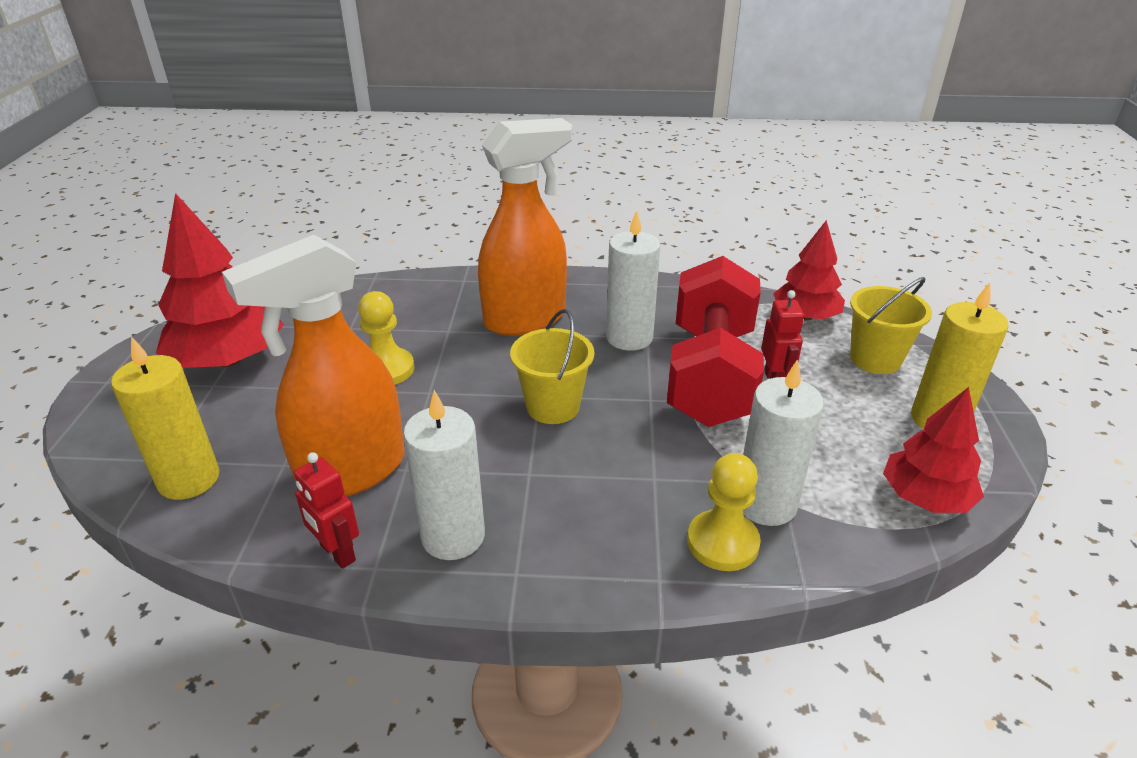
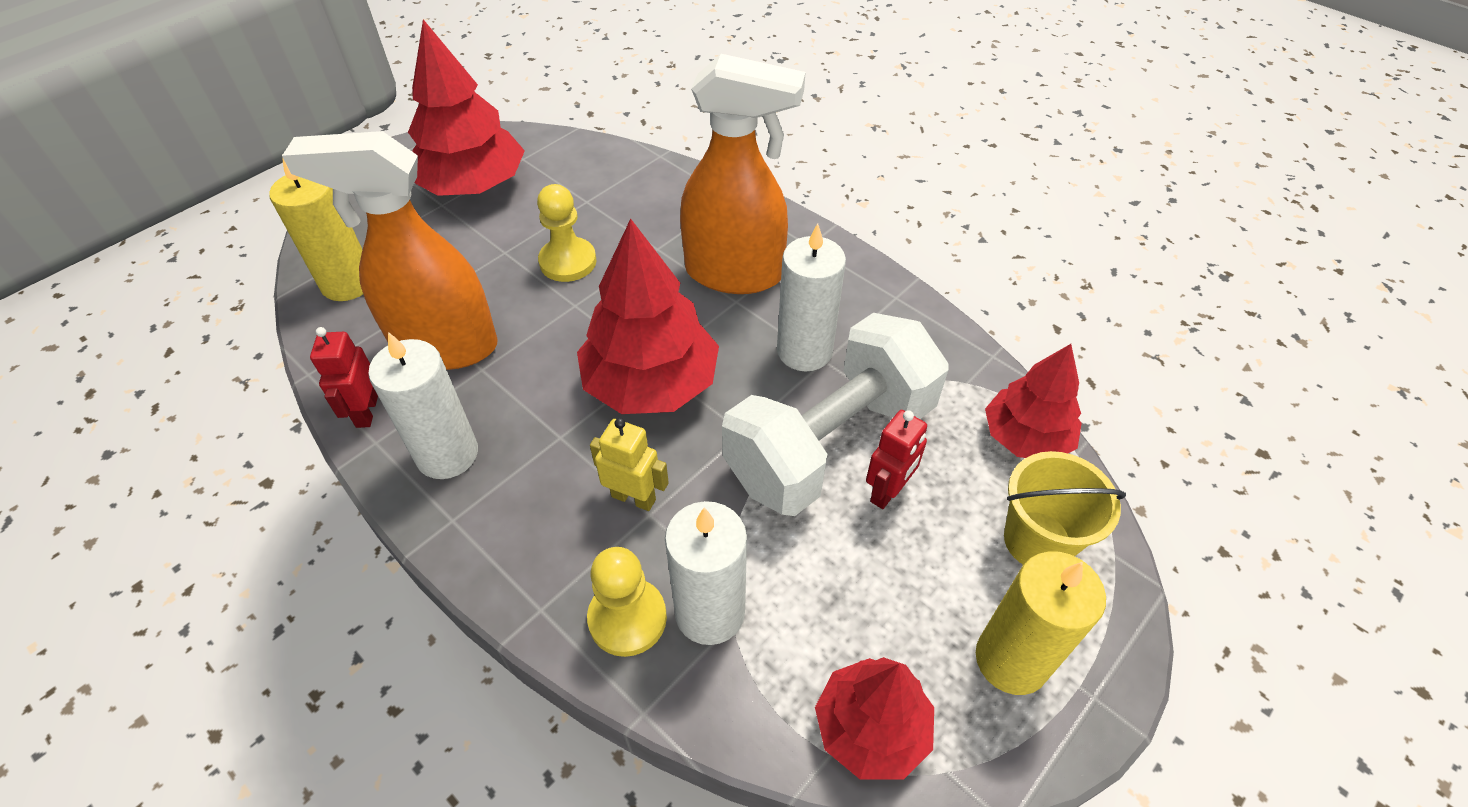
camera: 40 degrees right, 15 degrees up
yellow bucket [510,309,594,424] -> red tree [577,219,719,414]
red dumbbell [667,256,764,427] -> white dumbbell [722,313,949,516]
none -> yellow robot [590,418,669,511]

